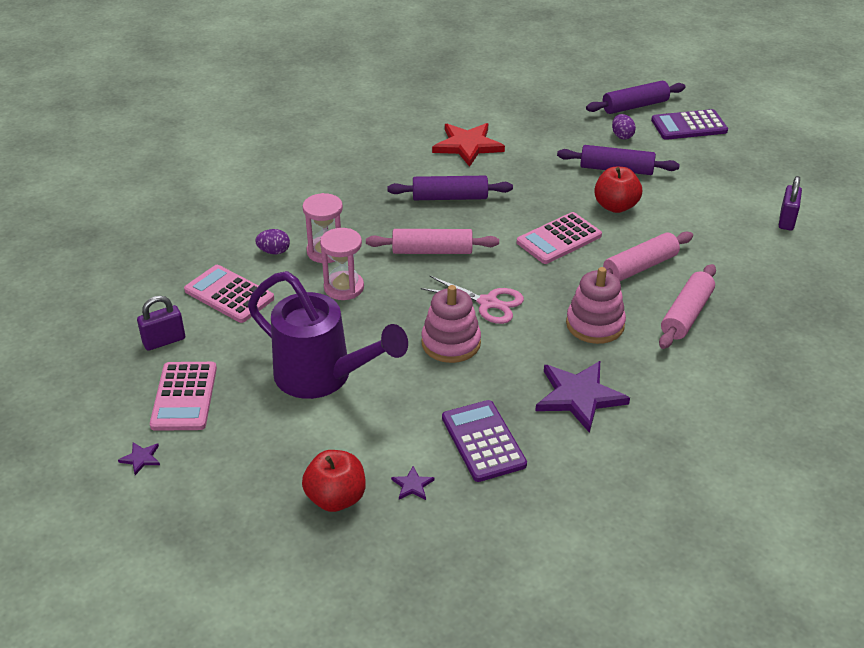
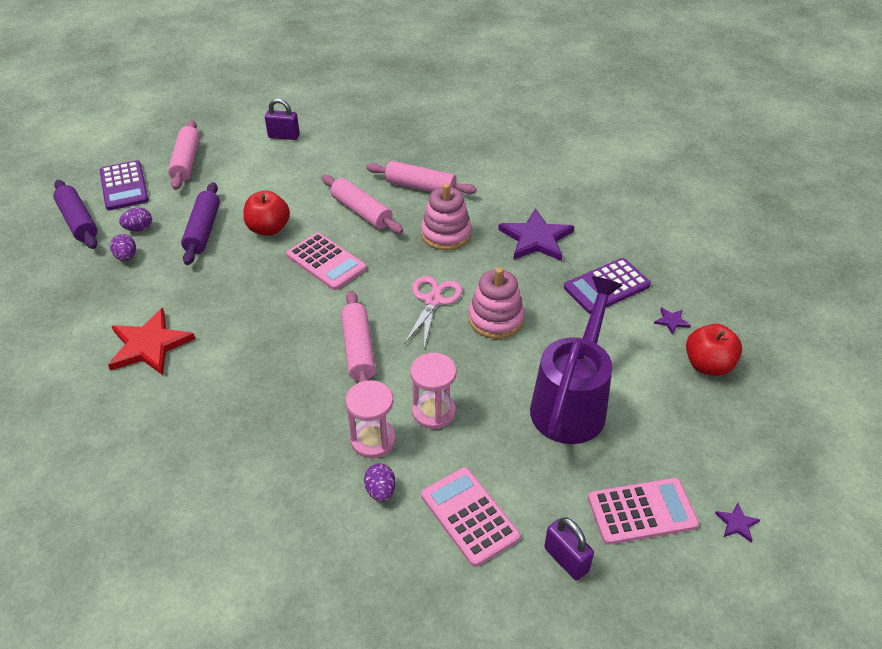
camera: 100 degrees left, 5 degrees up
pink calculator [184,265,274,323] -> pink calculator turned 120 degrees clockwise [421,467,520,567]
purple rolling pin [387,176,513,200] -> none
none -> purple egg [110,234,136,261]
none -> pink rolling pin [168,120,200,190]

